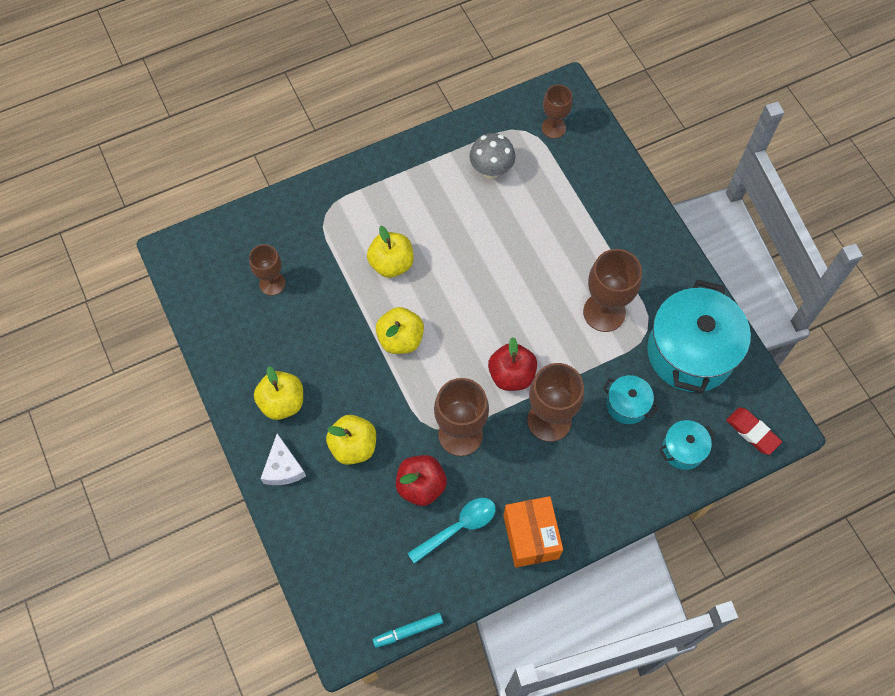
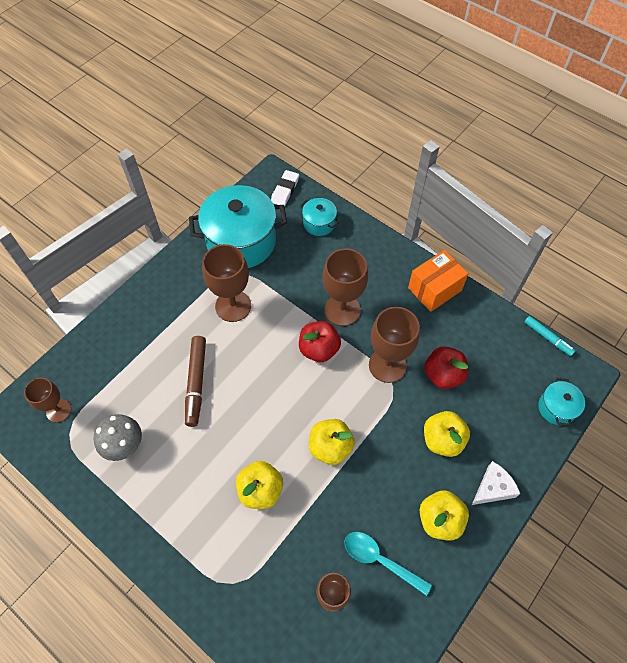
camera: 115 degrees left, 5 degrees down
turquoise spoon [408,498,496,564] -> turquoise spoon moved to [344,532,432,596]
turquoise pot [603,375,658,424] -> turquoise pot moved to [538,378,585,426]
red eraser [726,407,782,455] -> white eraser [271,170,299,206]
none -> brown marker [185,336,206,427]

